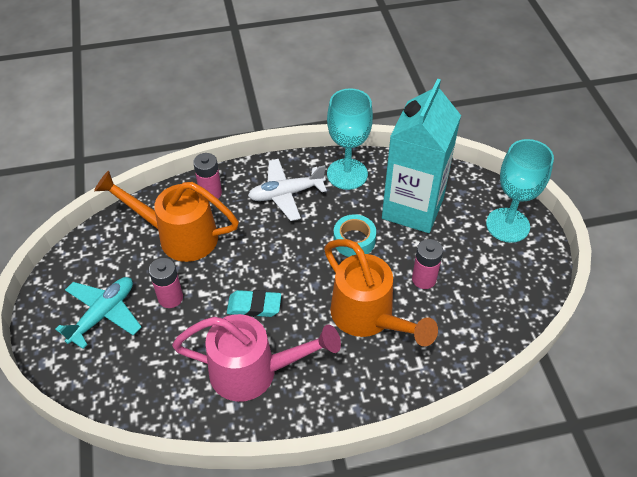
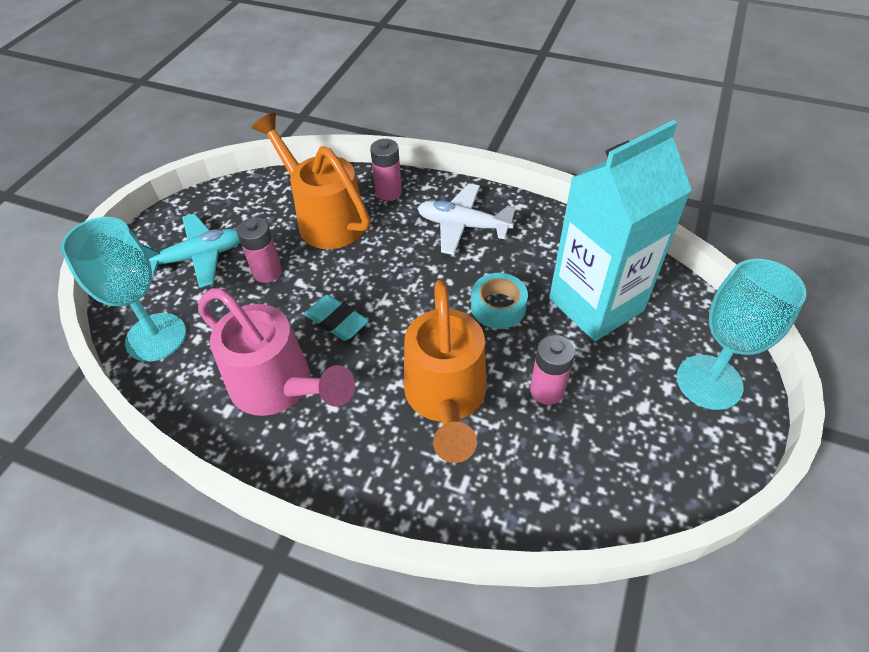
camera: 35 degrees right, 0 degrees up
turquoise goblet [327,88,373,190] -> turquoise goblet moved to [61,217,186,362]

